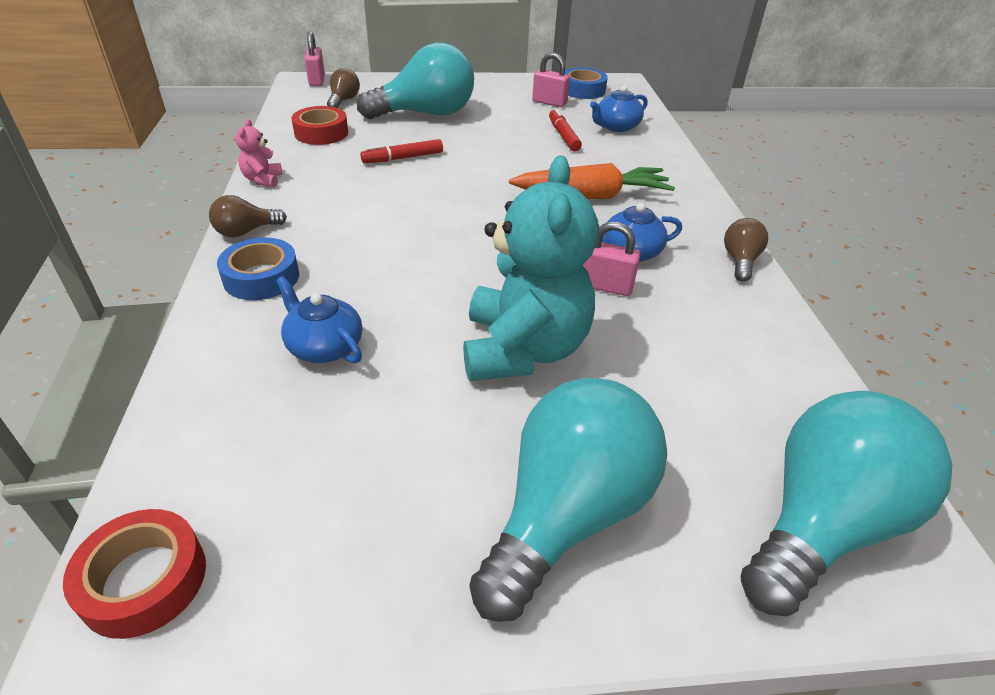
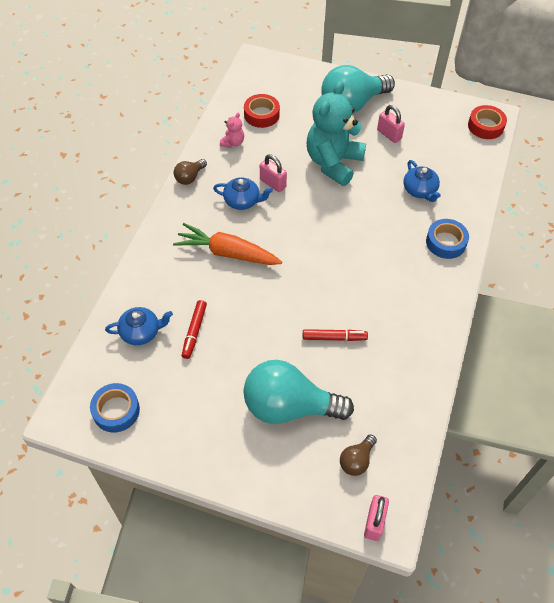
camera: 155 degrees left, 15 degrees up
brown light bulb [209,195,287,237] -> none
pink teddy bear [235,119,282,187] -> pink teddy bear moved to [220,113,244,148]
red tape [291,106,348,145] -> red tape moved to [244,94,280,128]
pink padlock [532,52,570,107] -> pink padlock moved to [377,105,405,143]
turquoise light bulb [741,391,952,617] -> none

